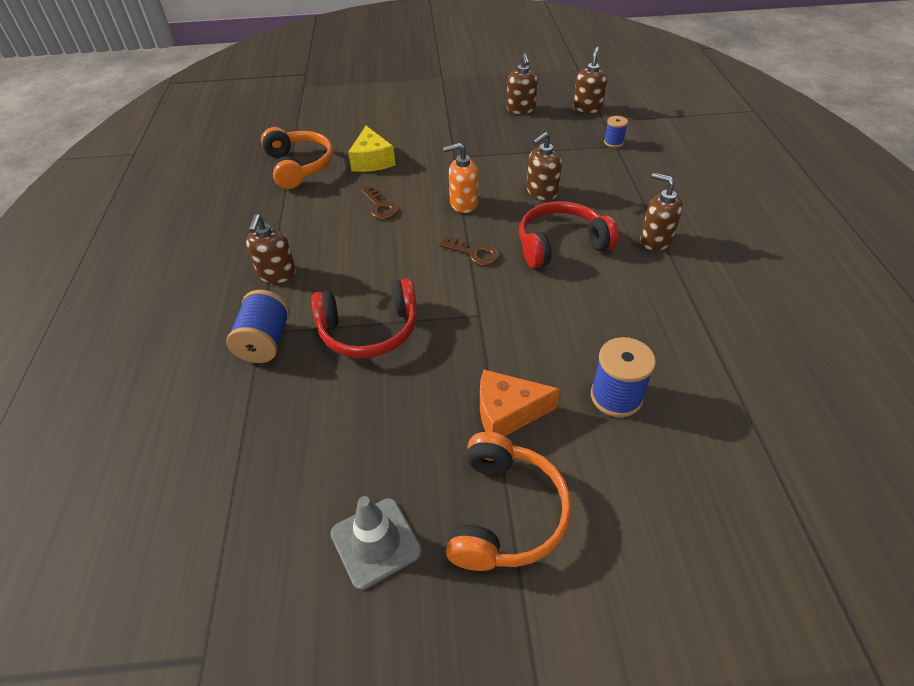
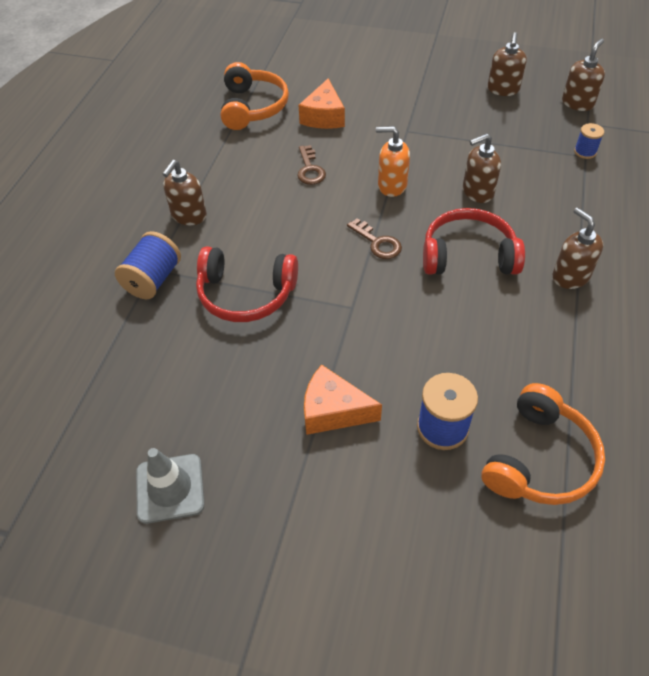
camera: 20 degrees right, 5 degrees up
yellow cheese [348,126,396,172] -> orange cheese [299,78,345,129]
orange headphones [446,432,572,571] -> orange headphones moved to [481,383,605,505]

